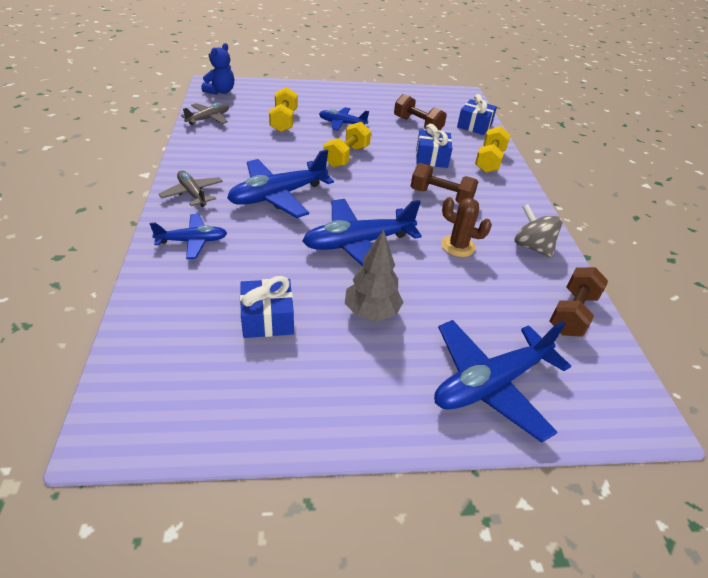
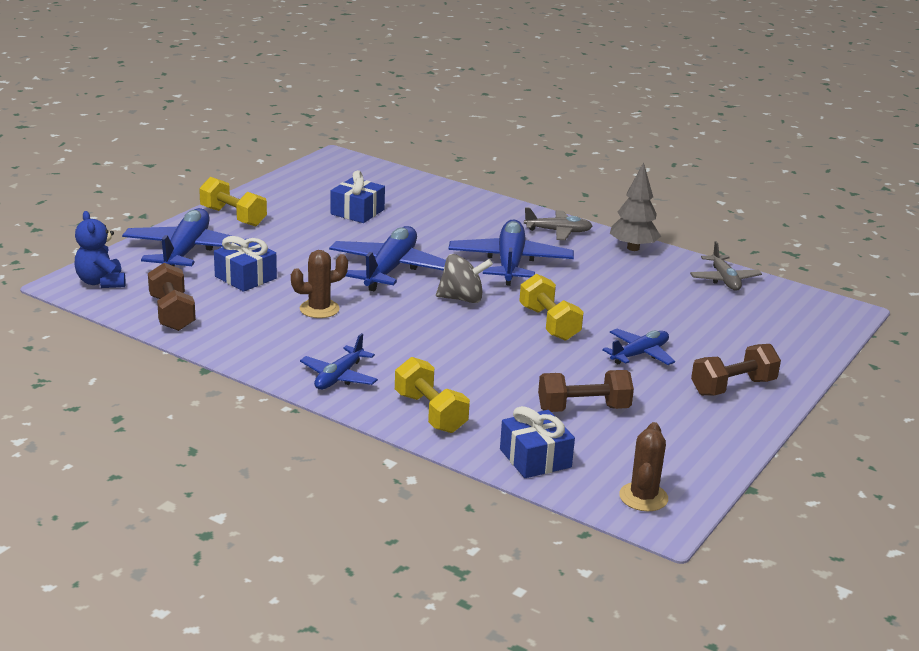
camera: 130 degrees right, 15 degrees down
blue plane [150,214,227,259] -> blue plane moved to [300,333,378,390]
blue teddy bear [201,43,234,95] -> blue teddy bear moved to [75,211,125,288]
yellow dumbbell [269,87,297,132] -> yellow dumbbell moved to [199,177,267,226]
grey tree [345,229,403,321] -> grey tree moved to [610,162,661,251]
brown dumbbell [411,163,478,203] -> brown dumbbell moved to [691,344,781,396]
blue gift [416,124,452,168] -> blue gift moved to [214,236,277,292]
grey spinning top [514,204,563,258] -> grey spinning top moved to [436,254,493,303]
none -> brown cactus [619,422,668,511]

